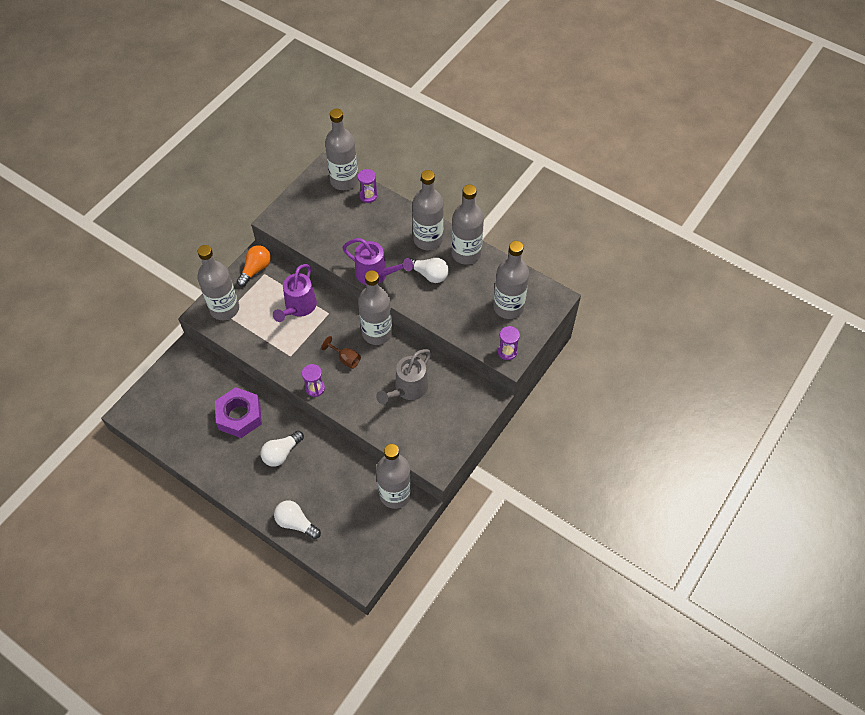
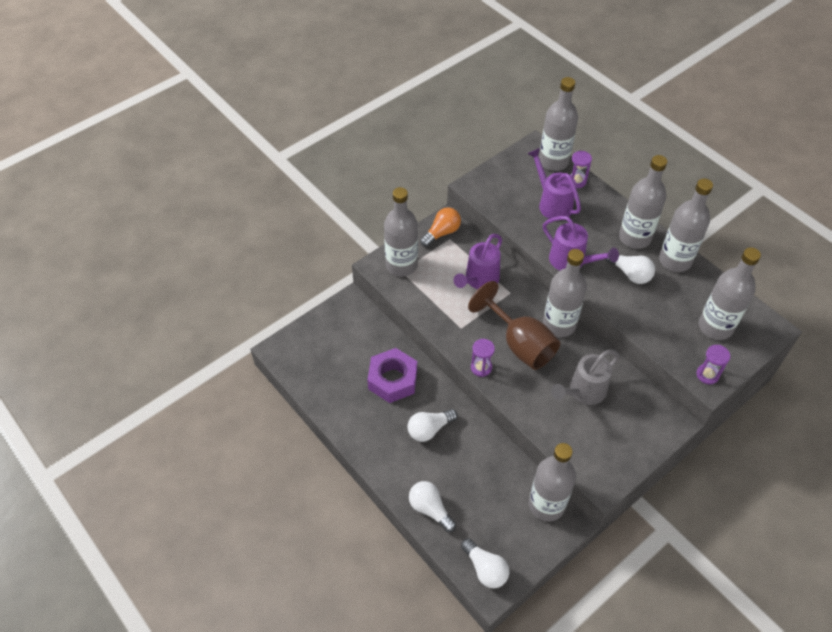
camera: 15 degrees right, 5 degrees down
brown goblet [321,336,361,369] -> brown goblet [468,281,560,370], size x2.19
none -> white light bulb [461,538,510,588]
none -> purple watering can [527,148,581,219]

